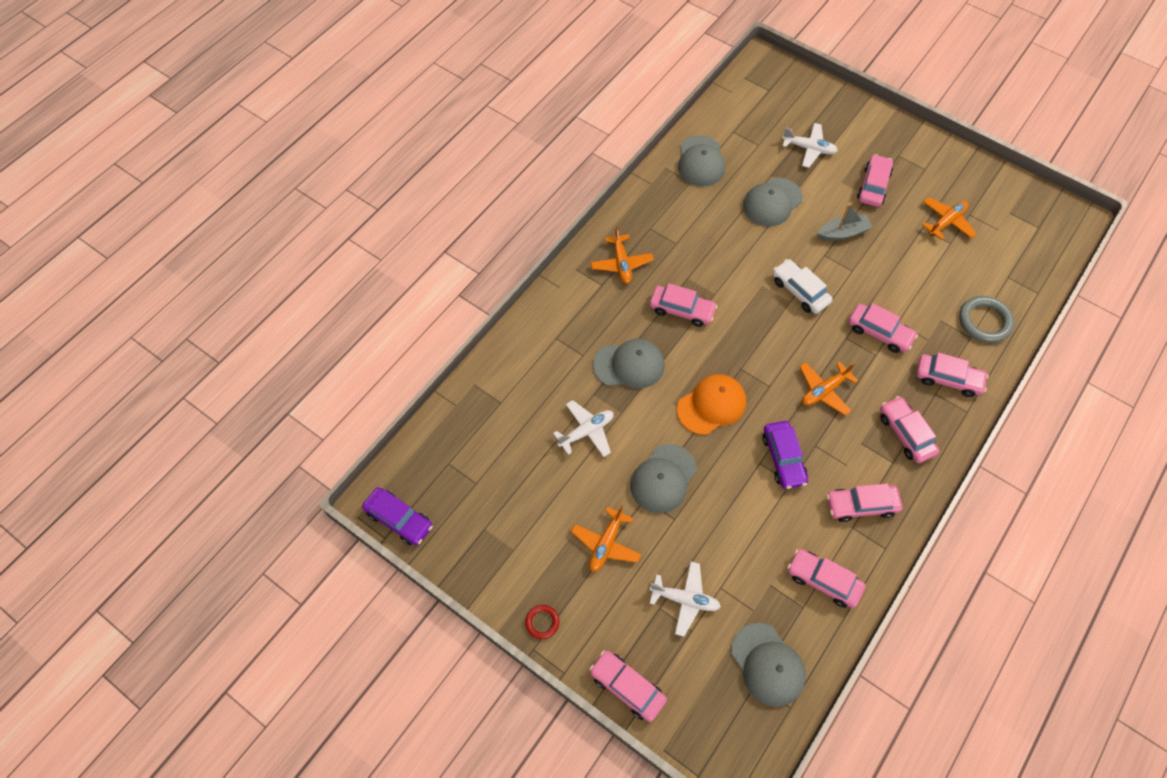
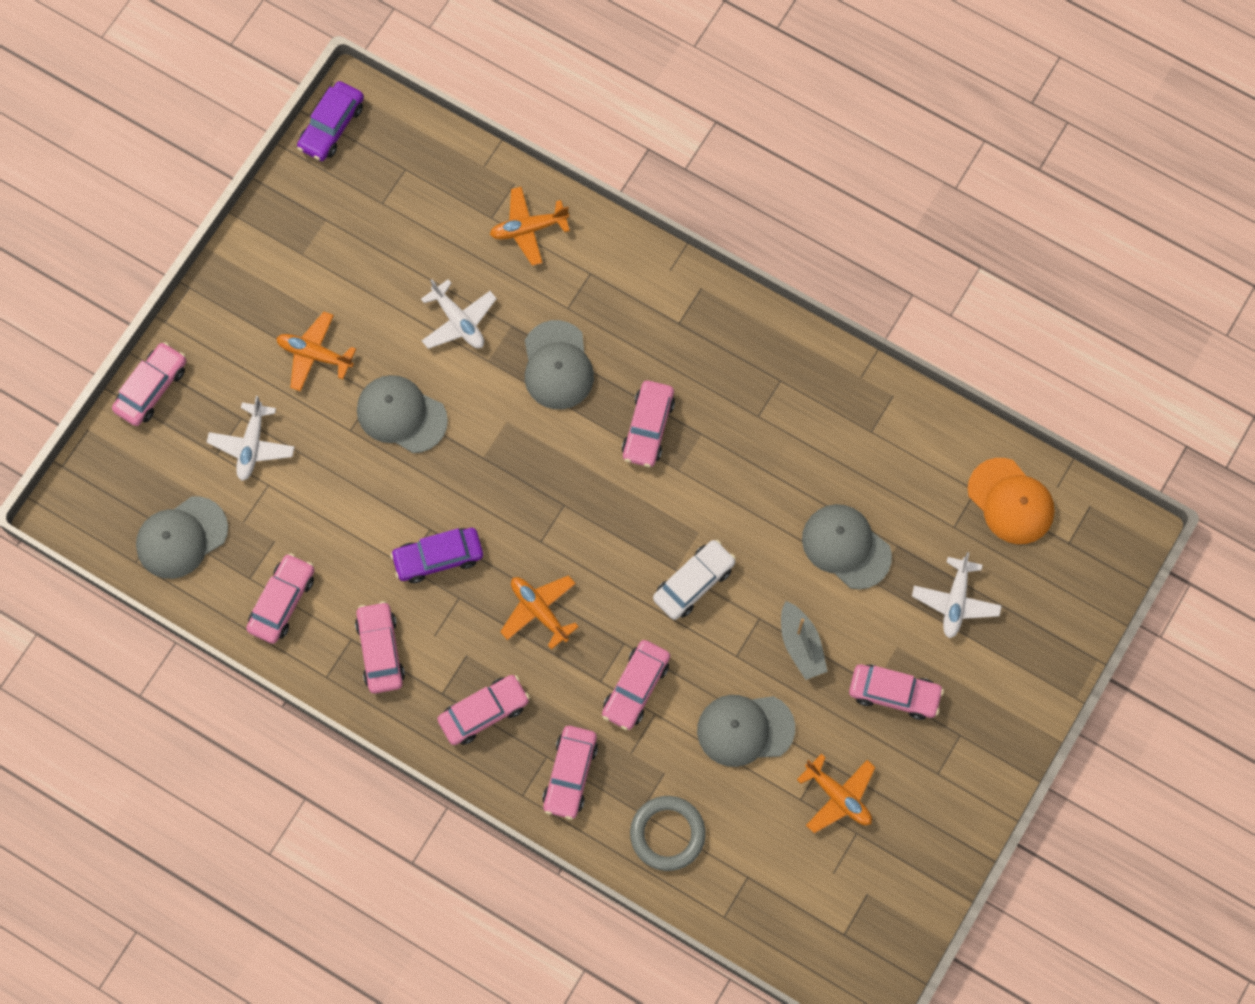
camera: 85 degrees right, 10 degrees up
red ring [525,605,559,639] -> none
orange plane [591,226,654,284] -> orange plane moved to [490,187,570,266]
orange cap [677,374,746,435] -> orange cap moved to [968,458,1054,544]
grey cap [678,135,725,187] -> grey cap moved to [697,695,795,767]

